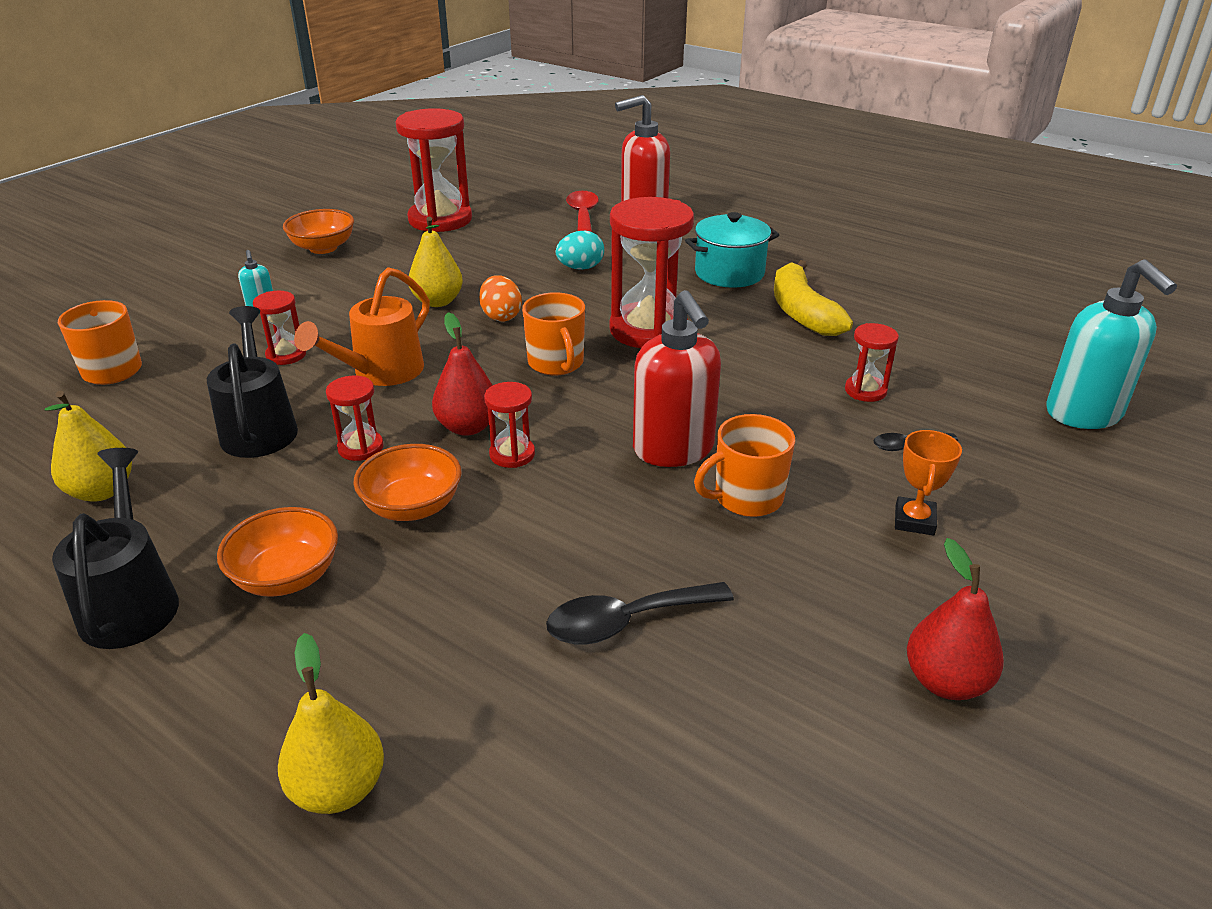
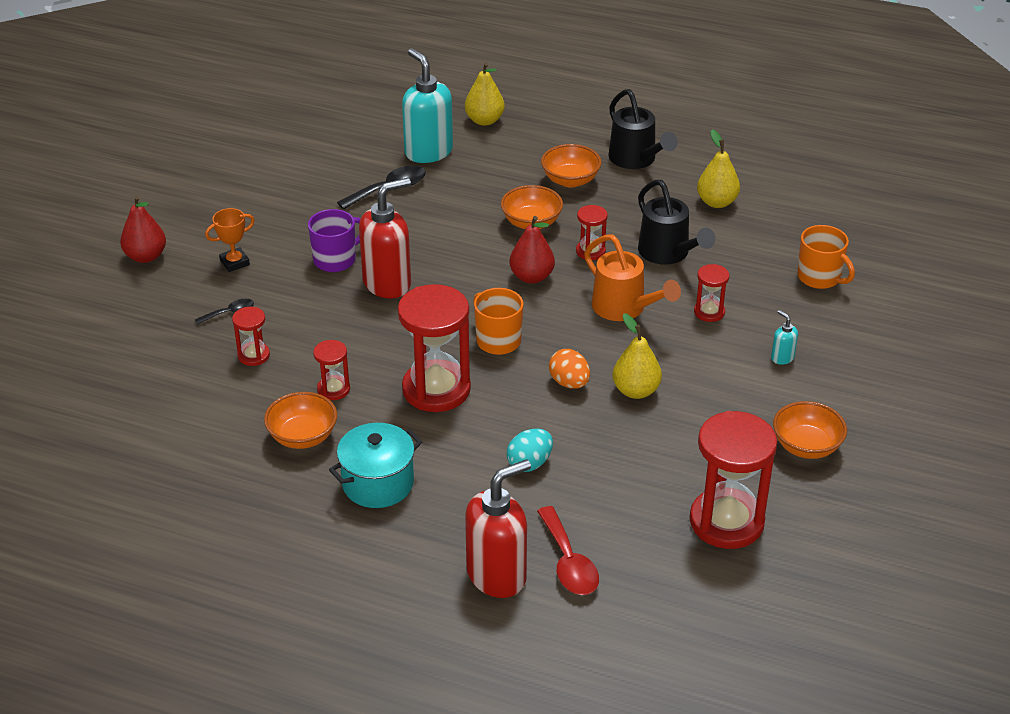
camera: 165 degrees right, 5 degrees up
orange watering can [294,267,430,386] -> orange watering can turned 120 degrees clockwise [584,234,681,321]
red hourglass [484,382,535,468] -> red hourglass moved to [313,340,350,400]
red soap dispenser [633,290,721,467] -> red soap dispenser turned 90 degrees clockwise [359,178,411,299]
orange mug [694,414,795,517] -> purple mug [308,209,361,272]
yellow banana [774,260,853,336] -> orange bowl [264,392,337,449]
orange trophy [895,430,962,536] -> orange trophy turned 60 degrees clockwise [205,208,255,272]
red pear [907,538,1004,700] -> red pear moved to [120,196,166,263]
turquoise soap dispenser [1047,259,1177,429] -> turquoise soap dispenser moved to [402,48,453,163]

